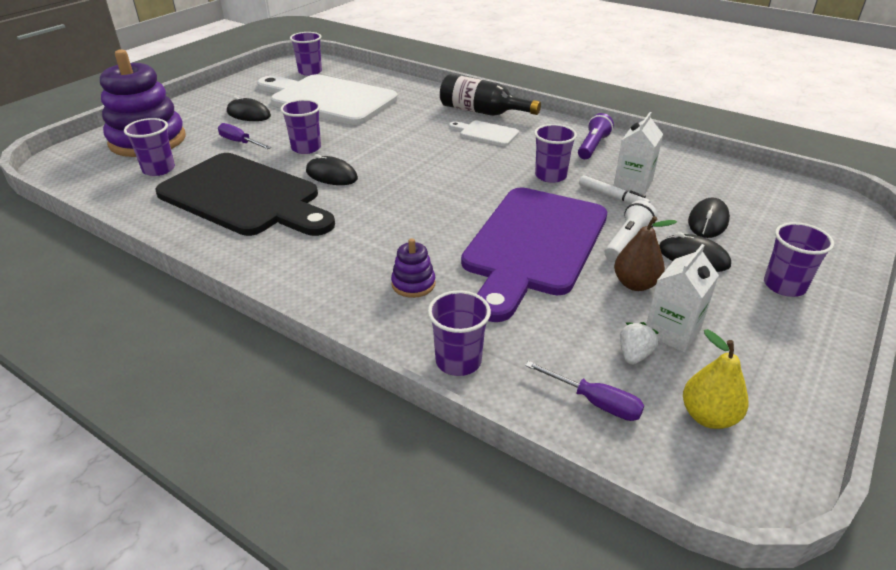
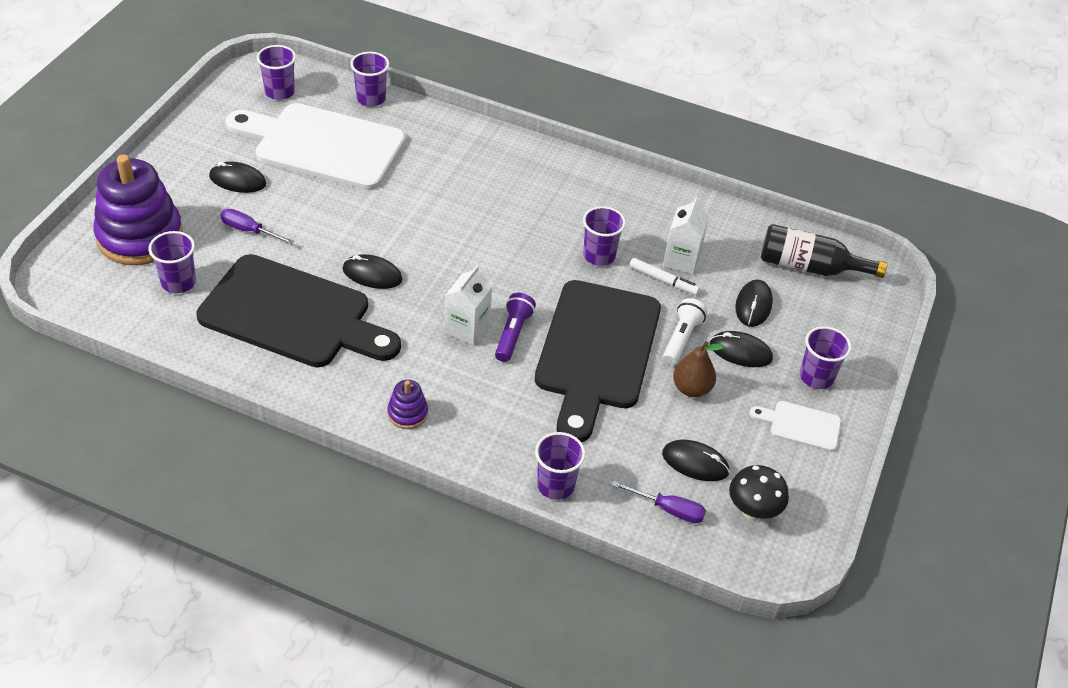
camera: 15 degrees left, 10 degrees up
purple cup [280,99,321,154] -> purple cup moved to [350,52,389,106]
purple stacking toy [391,238,436,298] -> purple stacking toy moved to [387,380,428,429]
black bottle [440,74,541,116] -> black bottle moved to [761,224,887,278]
white cutting board [449,121,519,146] -> white cutting board moved to [750,401,841,452]
purple cutting board [461,187,607,322] -> black cutting board [535,280,661,442]
purple flashlight [578,113,614,159] -> purple flashlight moved to [495,293,536,362]
white strawberry [620,322,659,365] -> black mouse [662,440,730,481]
white carton [646,244,719,353] -> white carton moved to [444,265,492,346]
yellow pear [683,329,749,429] -> black mushroom [729,465,789,521]

